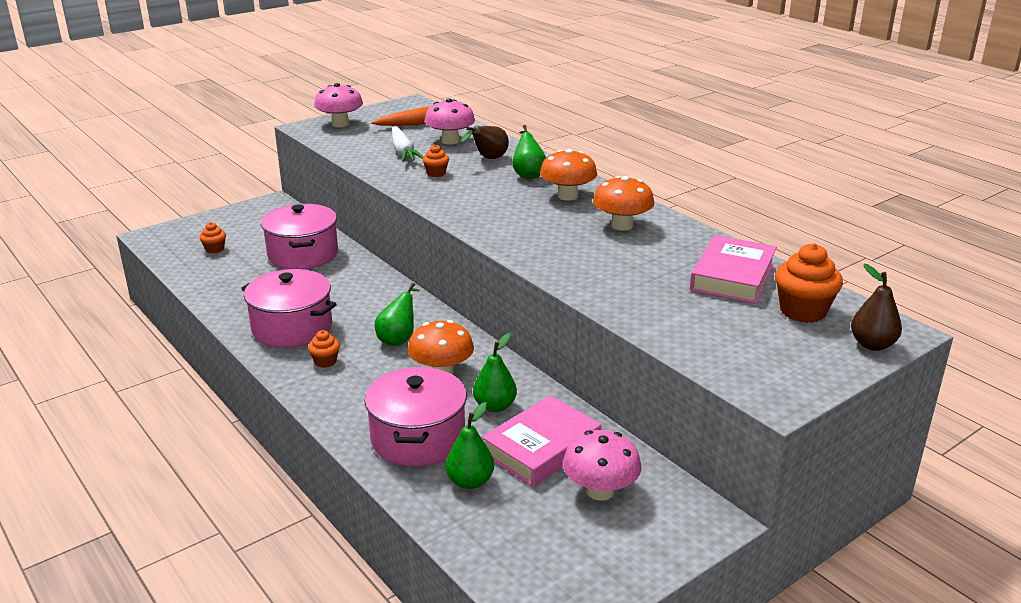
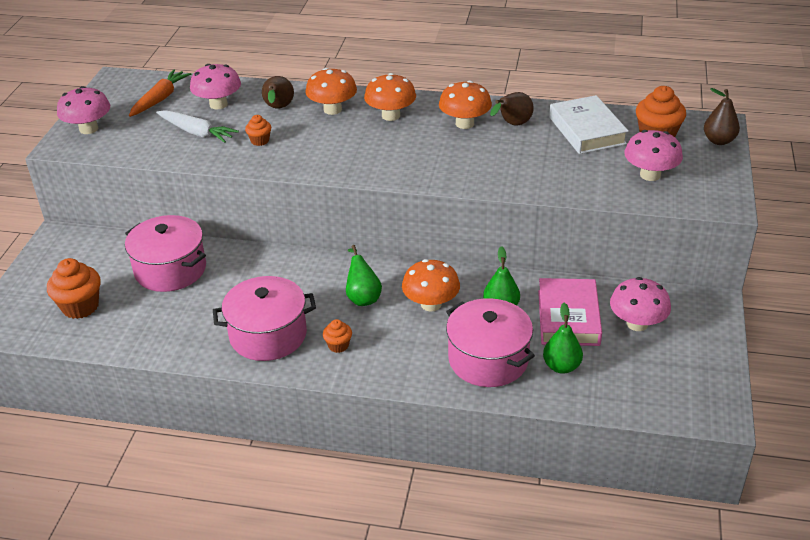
camera: 40 degrees left, 10 degrees up
orange cupcake [199,222,226,254] -> orange cupcake [47,258,101,319], size x1.86
green pear [512,125,546,179] -> orange mushroom [305,68,357,115]
pink book [690,235,777,304] -> white book [549,95,629,154]
none -> brown pear [490,92,534,126]
none -> pink mushroom [624,130,683,181]

